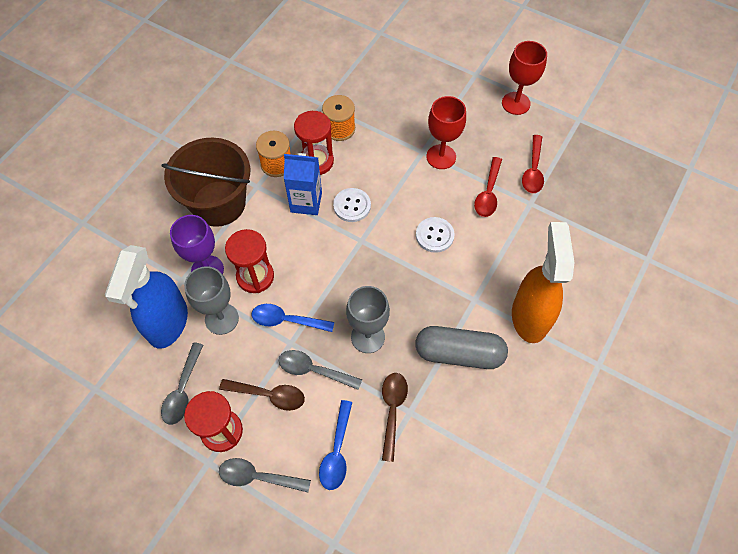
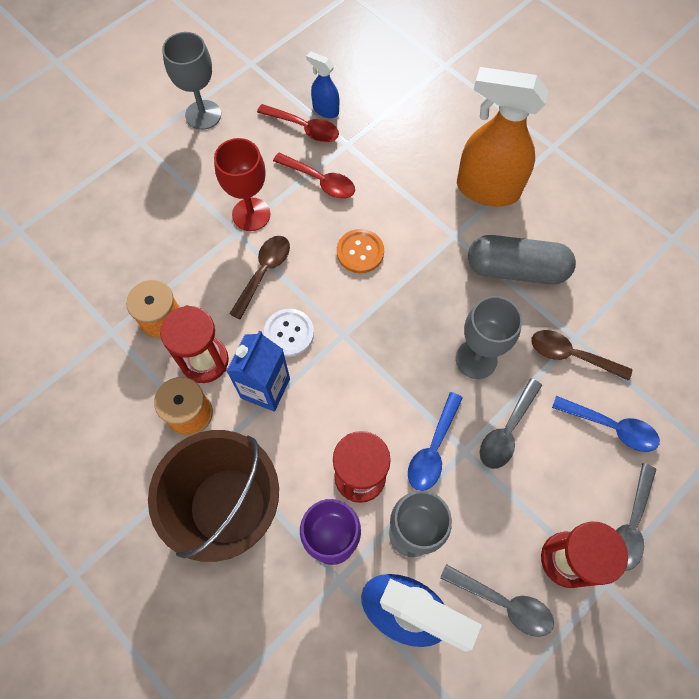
camera: 75 degrees left, 5 degrees up
brown spoon [219,379,305,411] -> brown spoon moved to [229,236,290,320]
grey capsule [415,326,508,369] -> grey capsule turned 75 degrees clockwise [468,235,576,284]
white button [416,217,454,253] -> orange button [337,229,384,273]
red goblet [502,41,547,115] -> grey goblet [162,32,221,130]
none -> blue spray bottle [306,51,339,118]

